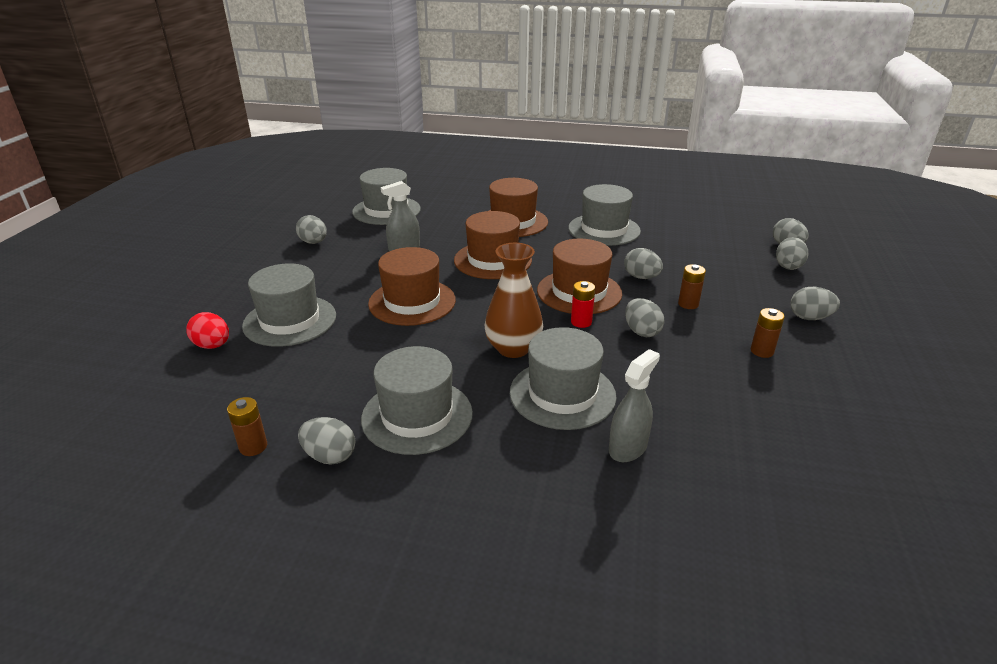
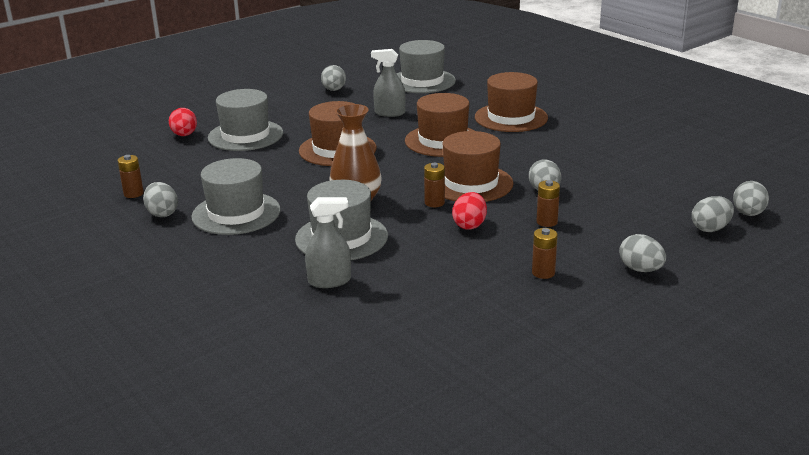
camera: 40 degrees right, 5 degrees down
grey hat [568,184,641,246] -> none
red battery [571,281,595,328] -> brown battery [424,163,445,207]
grey egg [625,298,664,337] -> red egg [452,192,487,230]

